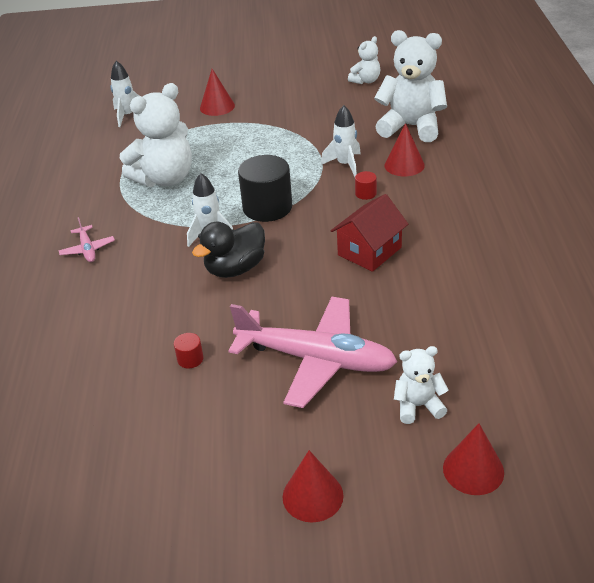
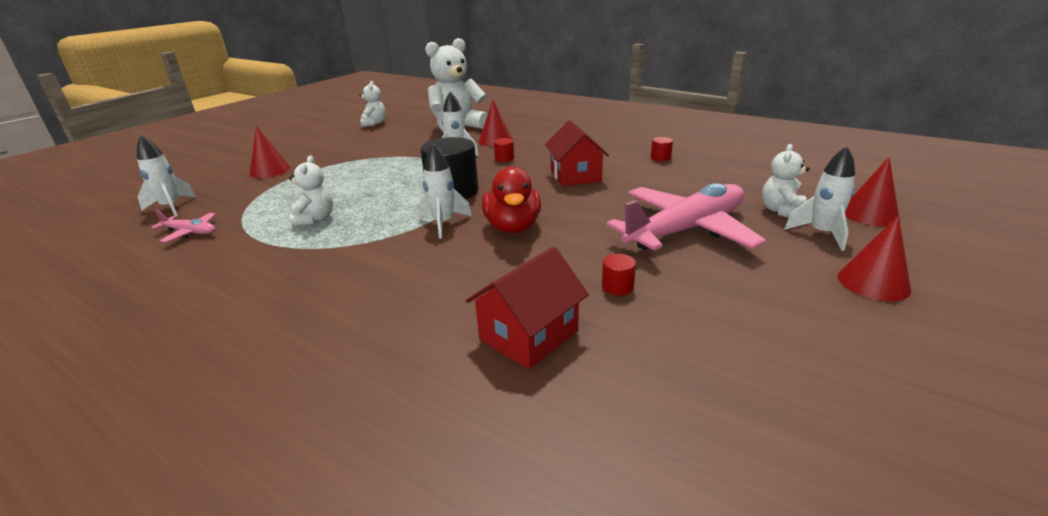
camera: 55 degrees left, 10 degrees down
pink plane [59,217,115,262] -> pink plane moved to [152,210,216,242]
white teddy bear [120,83,192,187] -> white teddy bear [289,155,333,227], size x0.52
black duck [192,222,265,278] -> red duck [482,167,541,233]
none -> red house [466,246,589,369]
none -> red cylinder [651,137,673,161]
none -> white rocket [784,146,855,251]

